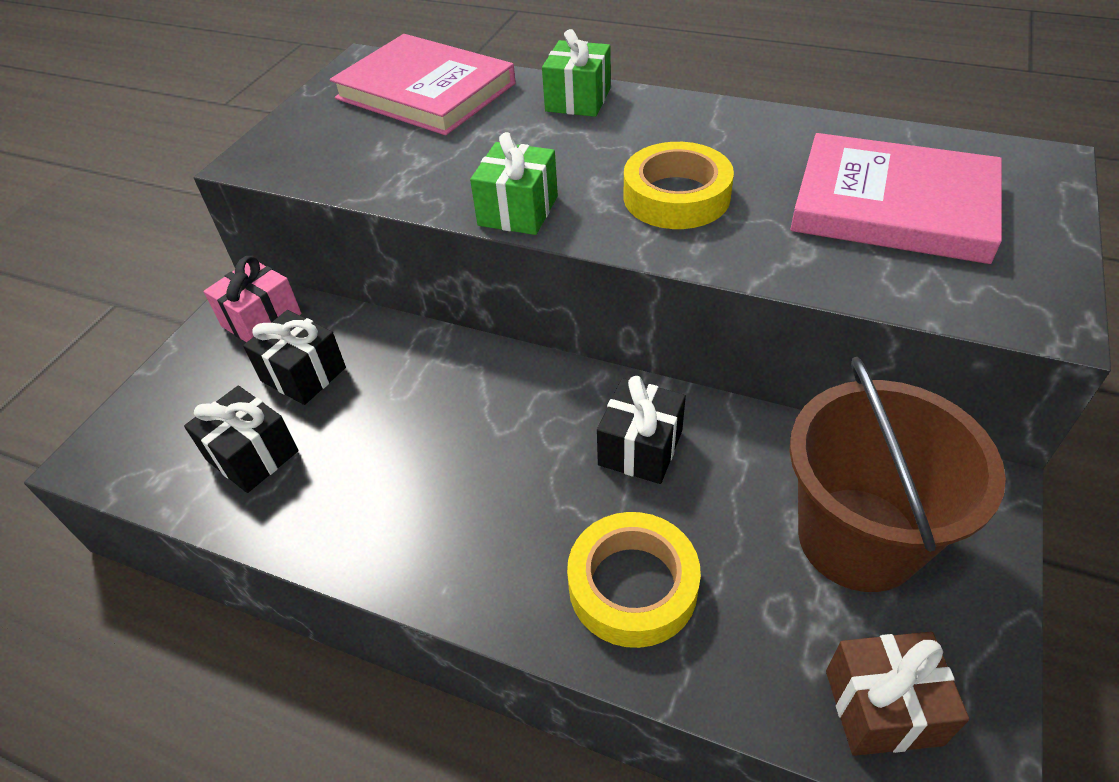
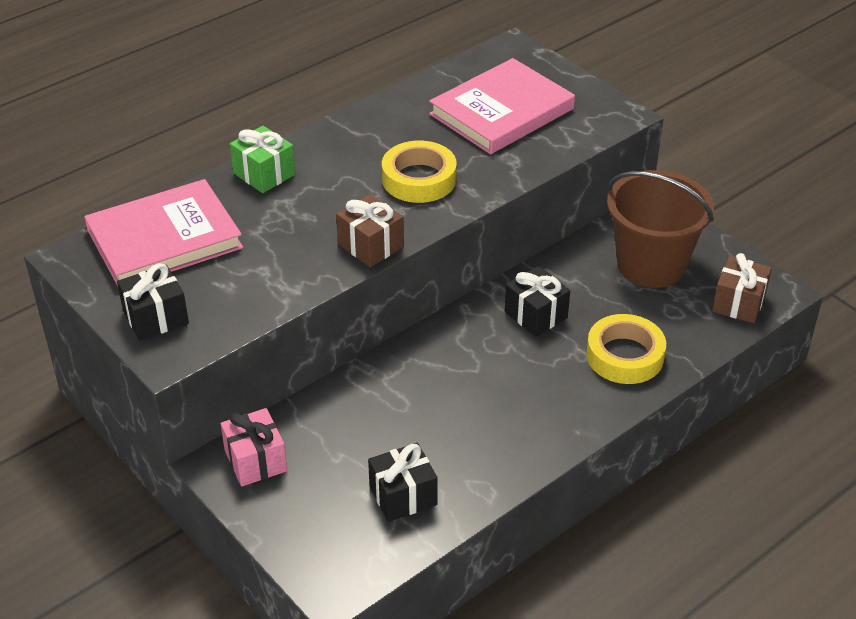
camera: 65 degrees left, 5 degrees down
black gift [243,310,346,405] -> black gift moved to [117,263,189,341]
green gift [470,132,558,235] -> brown gift [336,194,404,267]

